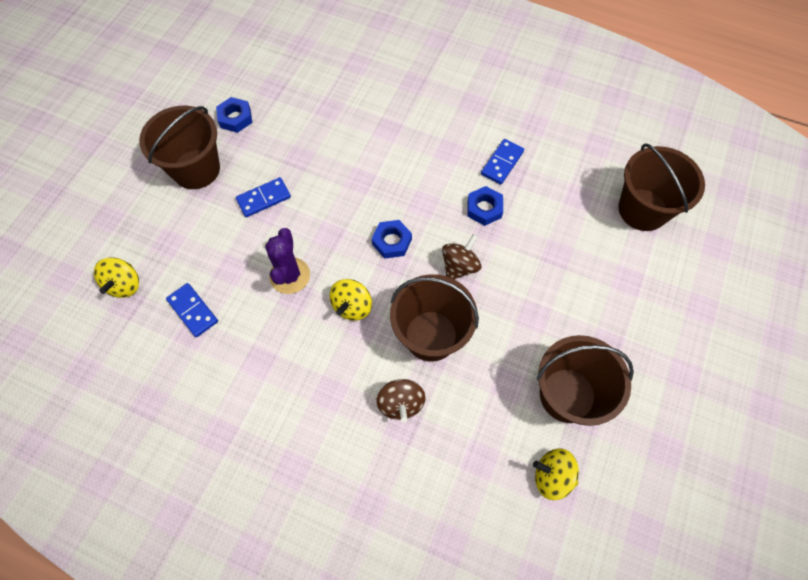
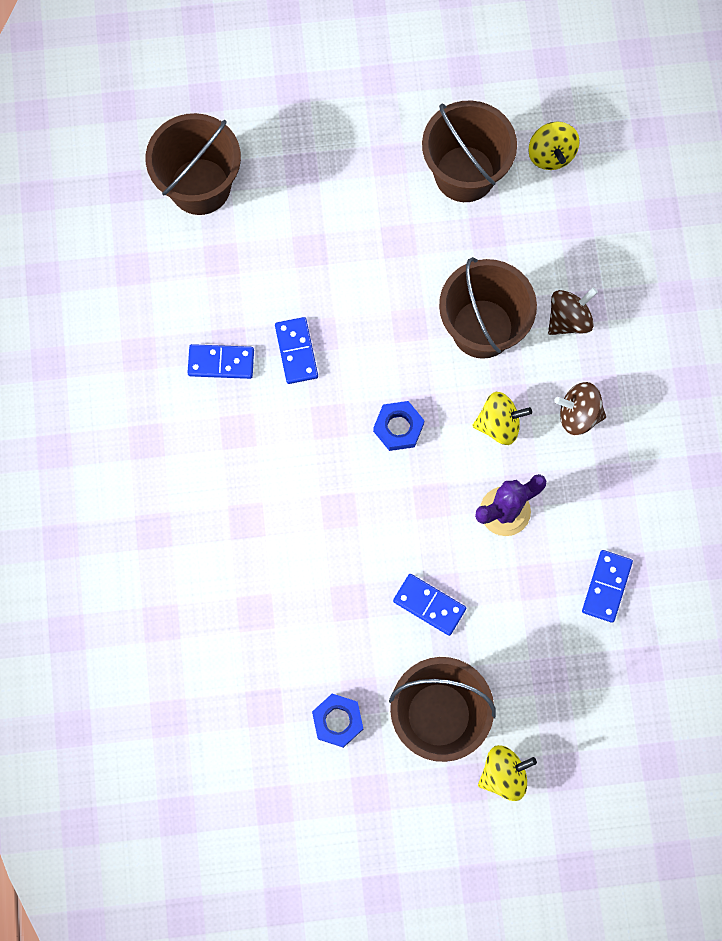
camera: 120 degrees left, 10 degrees up
yellow spinning top [94,257,139,298] -> yellow spinning top moved to [478,745,537,801]
brown spinning top [442,234,482,280] -> brown spinning top moved to [554,382,606,435]
blue nut [467,186,503,226] -> blue domino [275,317,318,384]

